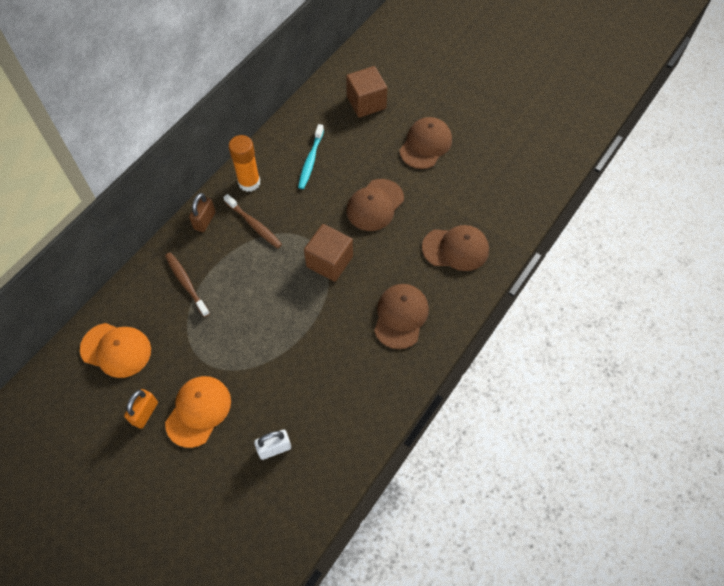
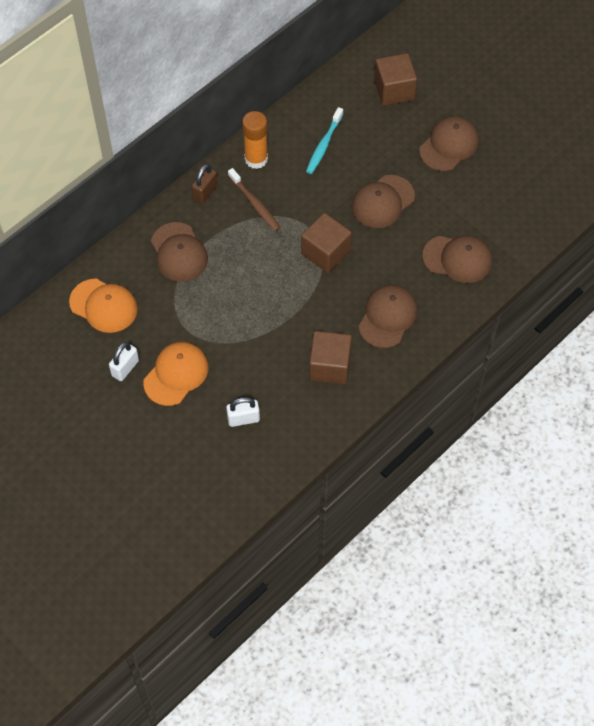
camera: 10 degrees right, 0 degrees up
orange padlock [124,389,158,429] -> white padlock [109,342,139,381]
brown toothbrush [165,252,210,317] -> brown cap [151,222,208,282]
none -> brown cube [309,331,352,384]

